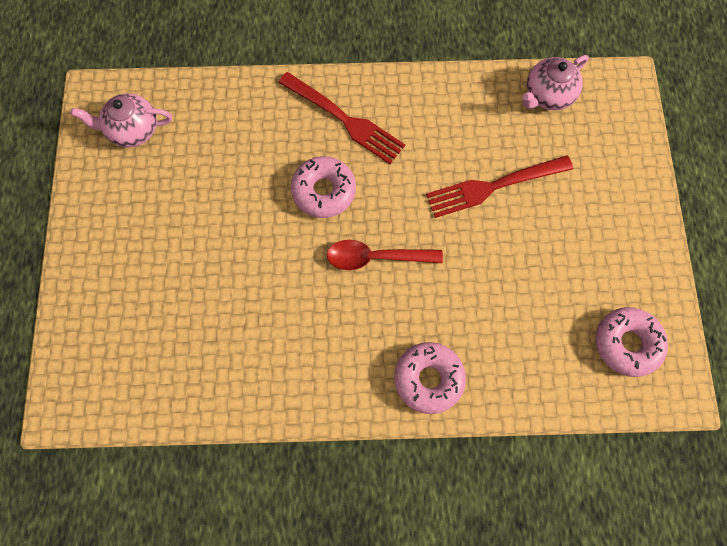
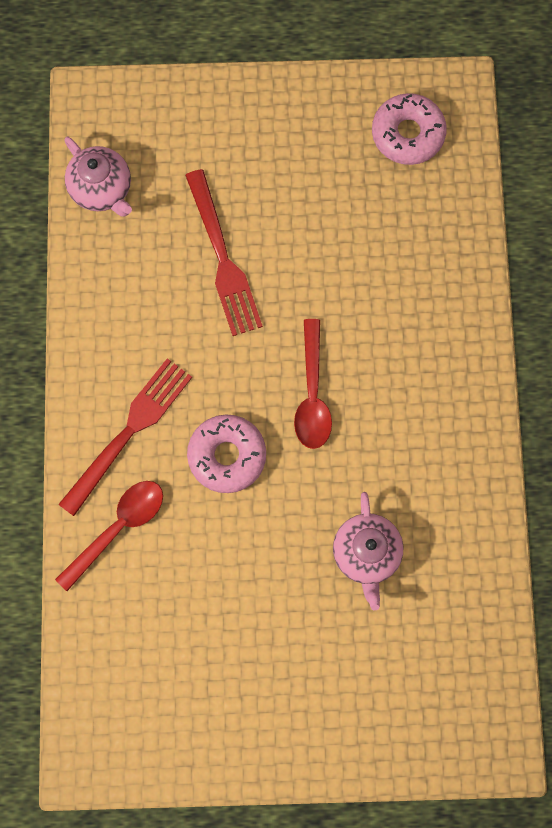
camera: 90 degrees left, 5 degrees up
pink teapot [71,93,172,147] -> pink teapot moved to [333,492,403,610]
pink donut [394,342,466,414] -> none
none -> red spoon [55,481,163,591]

